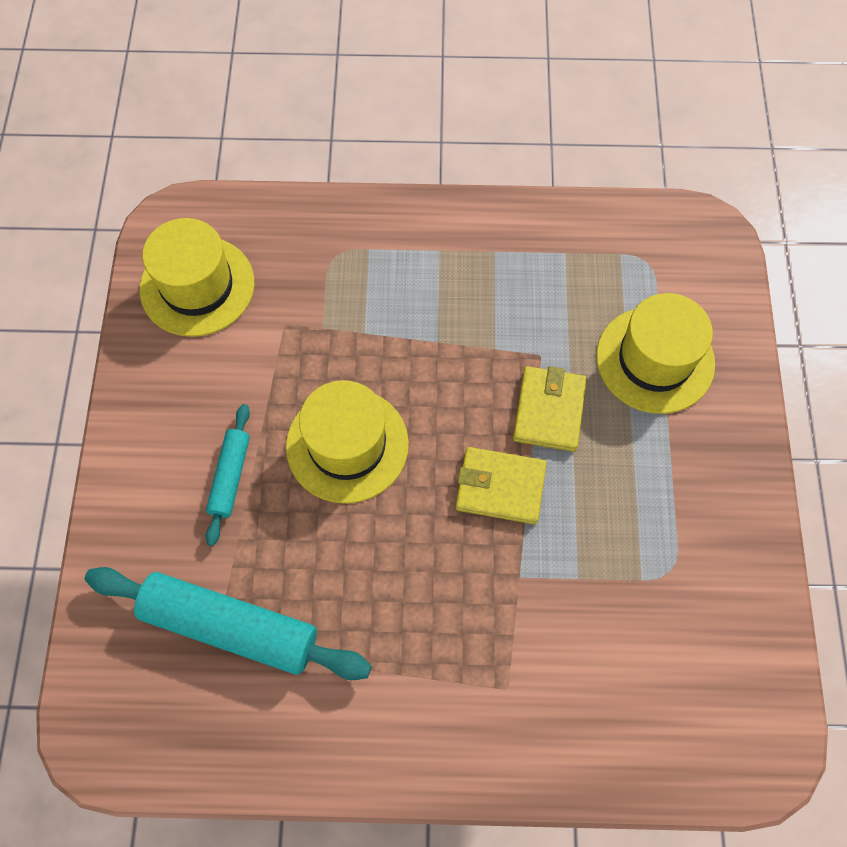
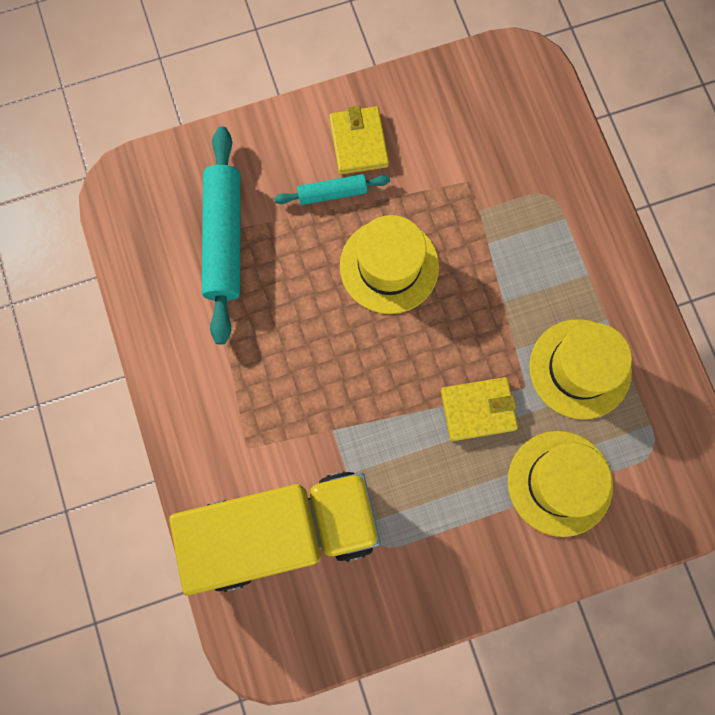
camera: 70 degrees right, 10 degrees up
yellow hat [140,218,255,337] -> yellow hat moved to [529,319,632,419]
yellow wallet [456,447,547,524] -> yellow wallet moved to [329,106,389,175]
none -> yellow truck [169,471,380,596]

